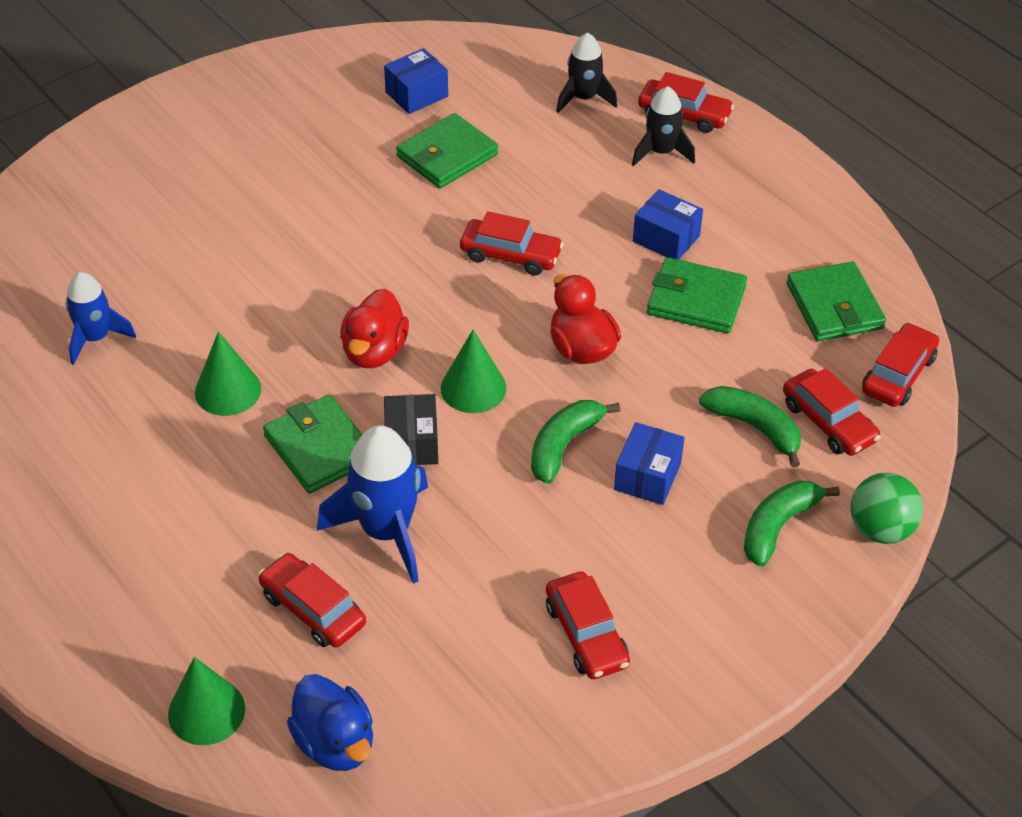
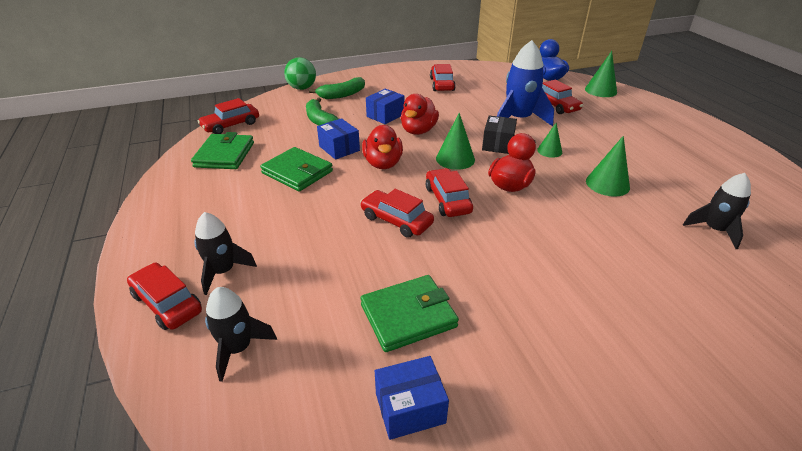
camera: 160 degrees left, 10 degrees down
blue rocket [66,272,136,365] -> black rocket [683,173,751,249]
green wallet [263,395,363,494] -> green cone [537,123,562,158]
green banana [531,400,620,484] -> red duck [401,94,439,135]
blue box [633,189,703,260] -> blue box moved to [317,118,360,160]
red car [783,368,881,456] -> red car moved to [426,168,473,217]

